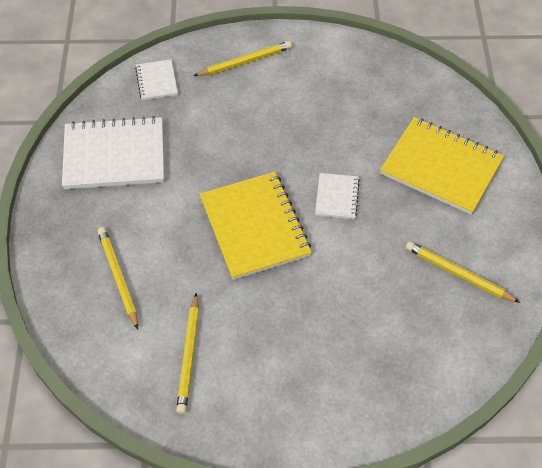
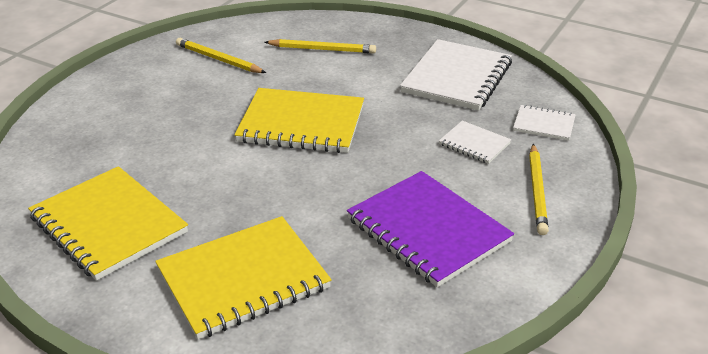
camera: 120 degrees right, 20 degrees down
white notebook [315,173,360,219] -> white notebook moved to [439,121,512,164]
yellow pencil [406,241,520,303] -> yellow notebook [28,166,188,281]
none -> purple notebook [347,171,514,287]

